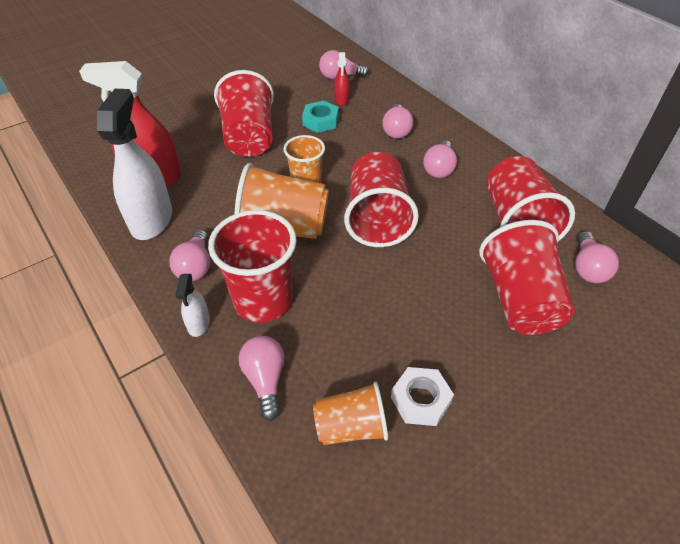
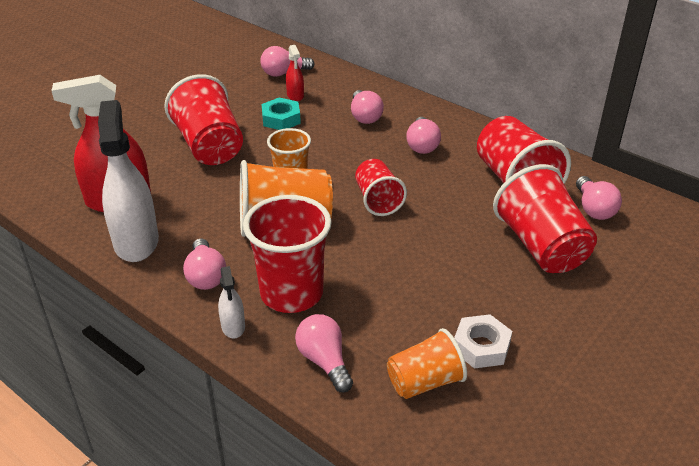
camera: 15 degrees left, 10 degrees down
red cup [344,152,419,247] -> red cup [355,159,407,216], size x0.61

